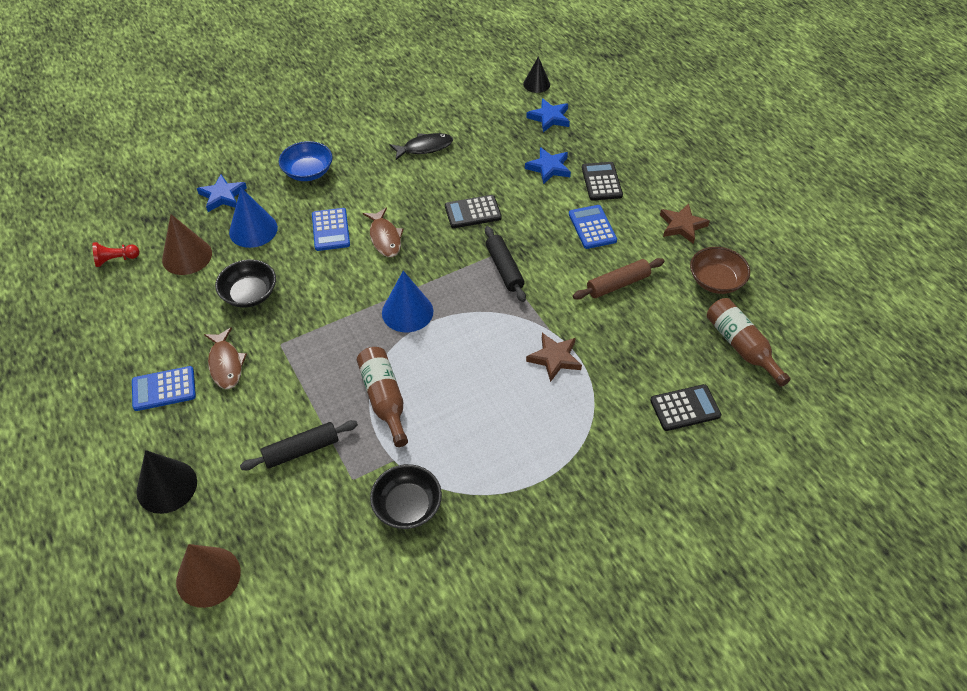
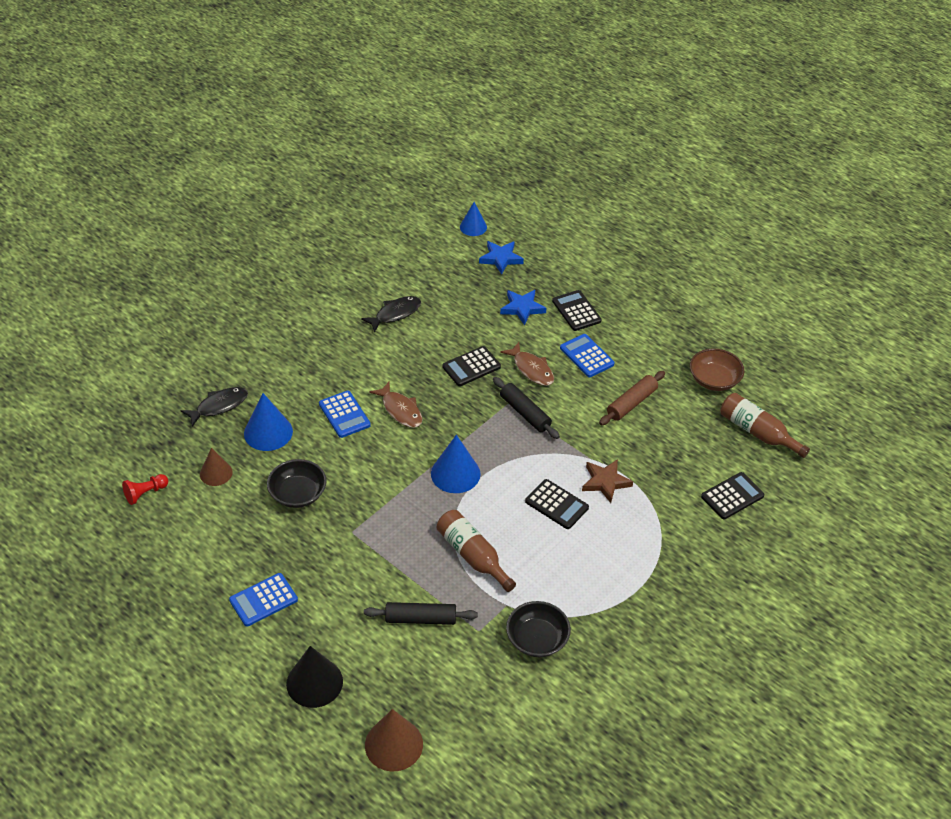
camera: 20 degrees left, 5 degrees down
brown cone [162,214,212,275] -> brown cone [200,448,233,486], size x0.65
blue star [197,174,247,212] -> black fish [180,387,248,427]
brown fish [204,327,247,389] -> brown fish moved to [500,342,554,386]
black rolling pin [240,420,358,470] -> black rolling pin turned 45 degrees clockwise [364,602,478,625]
blue bowl [279,141,333,181] -> none
black cone [523,56,550,93] -> blue cone [460,202,487,236]
brown star [660,203,710,244] -> none
none -> black calculator [525,479,589,529]

